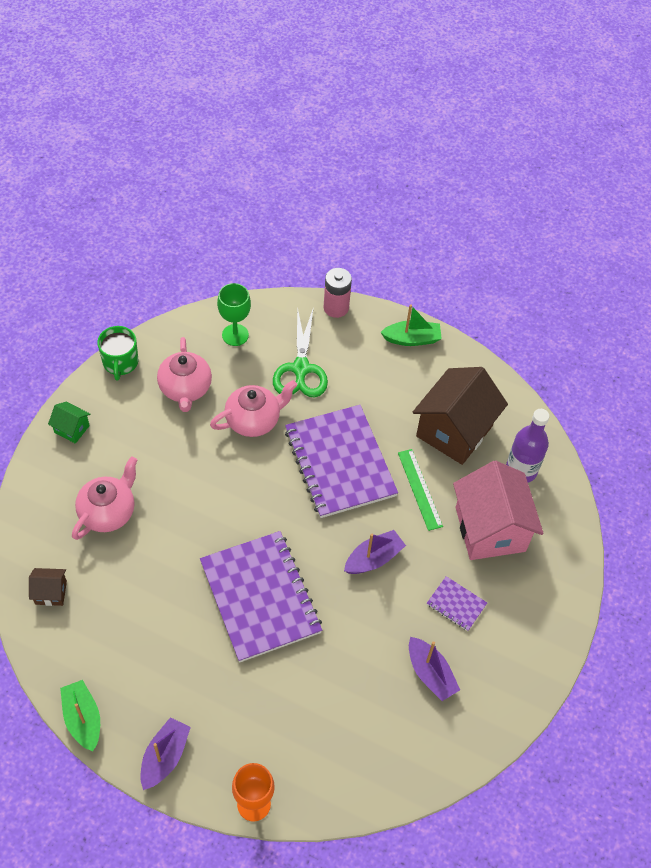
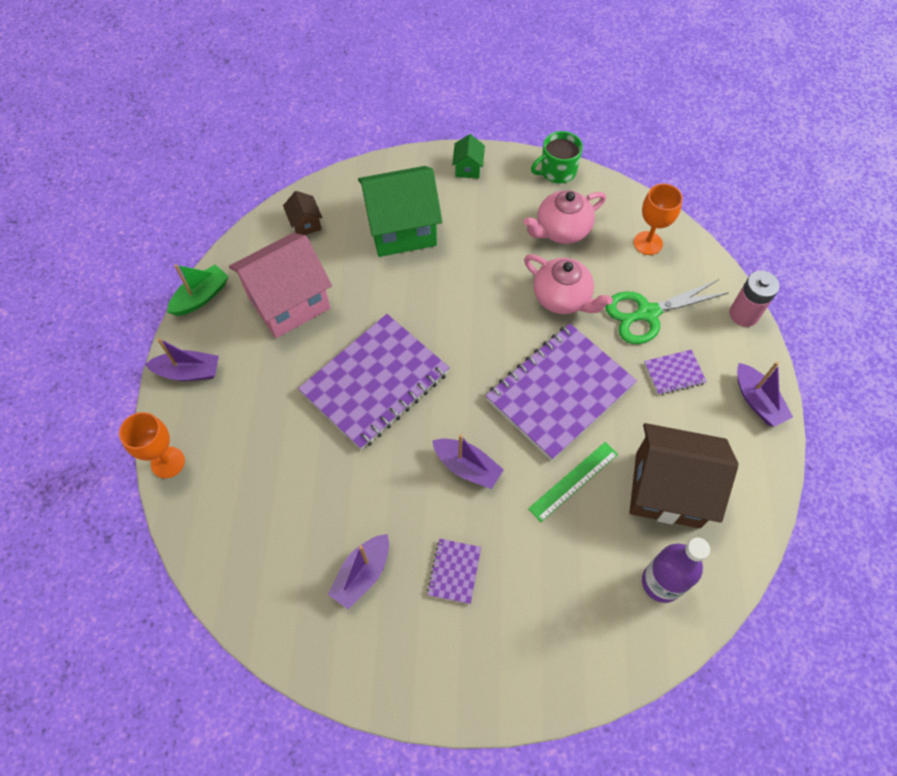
camera: 70 degrees right, 5 degrees up
pink teapot [72,456,138,540] -> green house [358,166,442,257]
green goblet [217,283,251,346] -> orange goblet [634,184,683,255]
green boat [381,305,442,346] -> purple boat [737,362,793,427]
pink house [453,461,544,560] -> pink house moved to [229,233,332,338]
none -> purple notebook [644,349,707,395]

